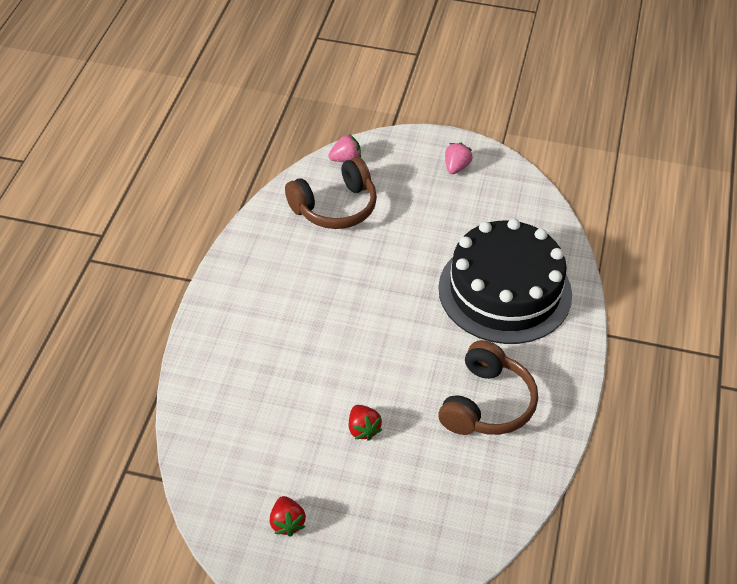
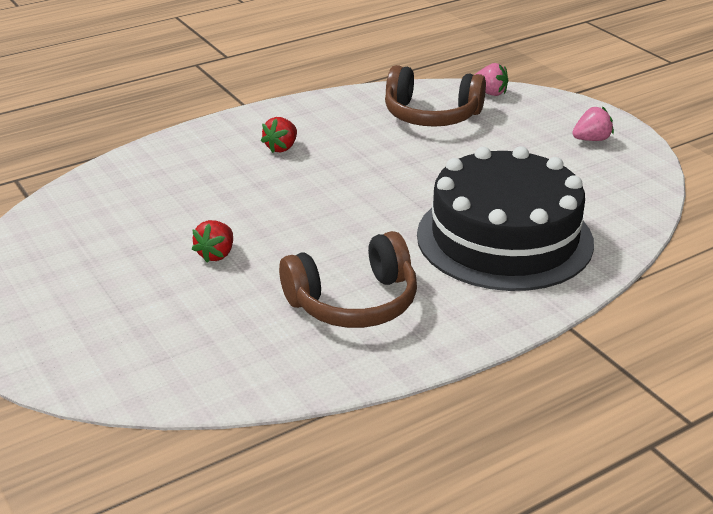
camera: 45 degrees right, 15 degrees down
red strawberry [270,496,306,537] -> red strawberry moved to [261,117,297,153]

